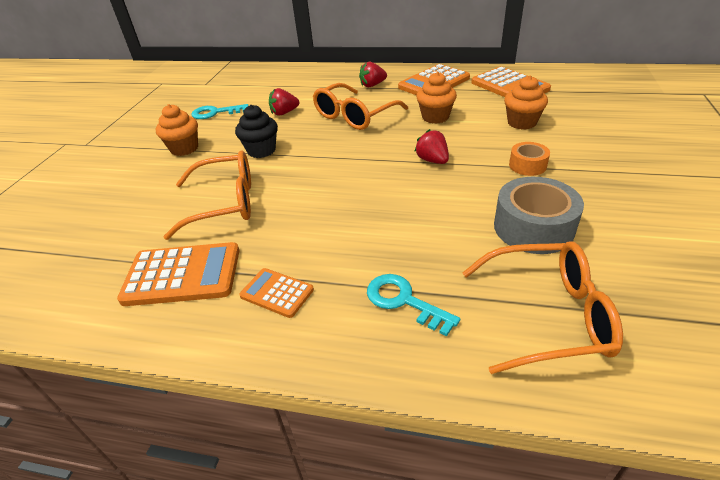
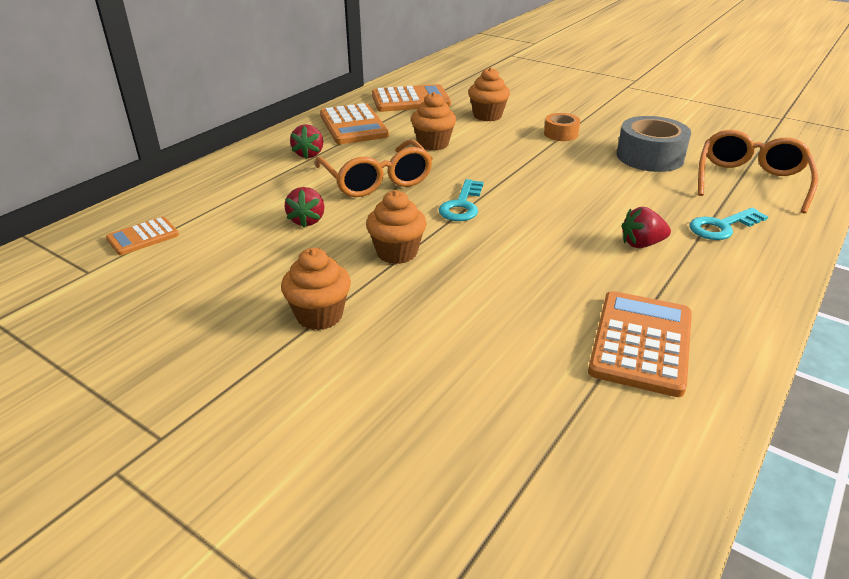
camera: 70 degrees left, 5 degrees down
orange glasses [163,150,251,240] -> none
turquoise key [191,104,249,119] -> turquoise key moved to [439,179,484,221]
black cupcake [235,105,278,158] -> orange cupcake [366,190,426,264]
orange calculator [239,268,314,318] -> orange calculator moved to [106,217,179,255]
red strawberry [414,129,449,164] -> red strawberry moved to [622,207,671,248]

